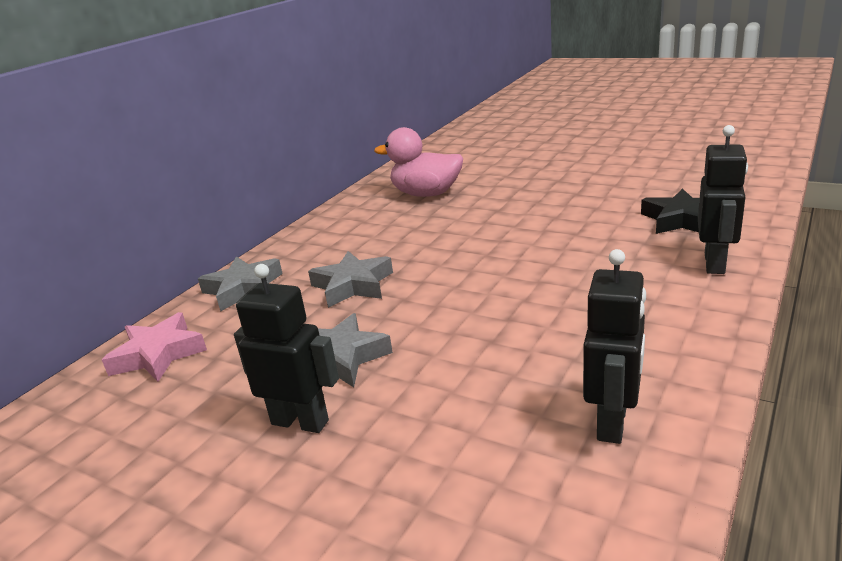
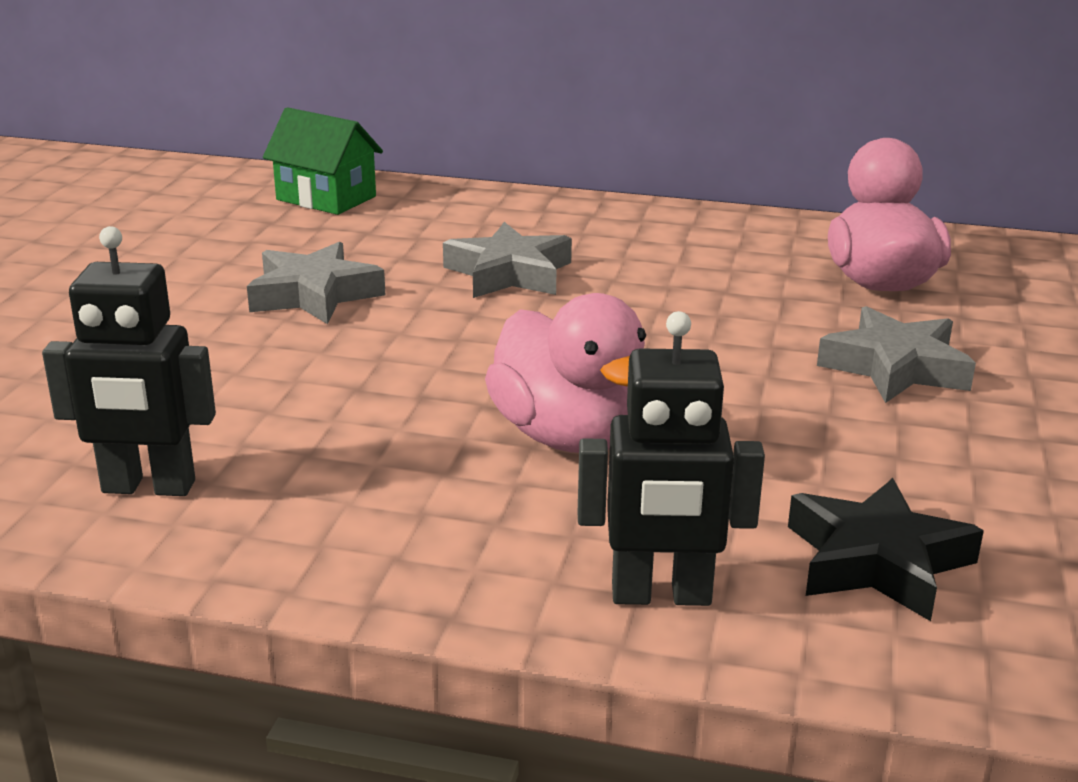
camera: 70 degrees right, 0 degrees up
pink star [102,312,207,382] -> green house [263,107,383,215]
grey star [198,256,283,312] -> grey star moved to [817,306,976,403]
black robot [234,264,339,433] -> none
none -> pink duck [485,293,647,453]

